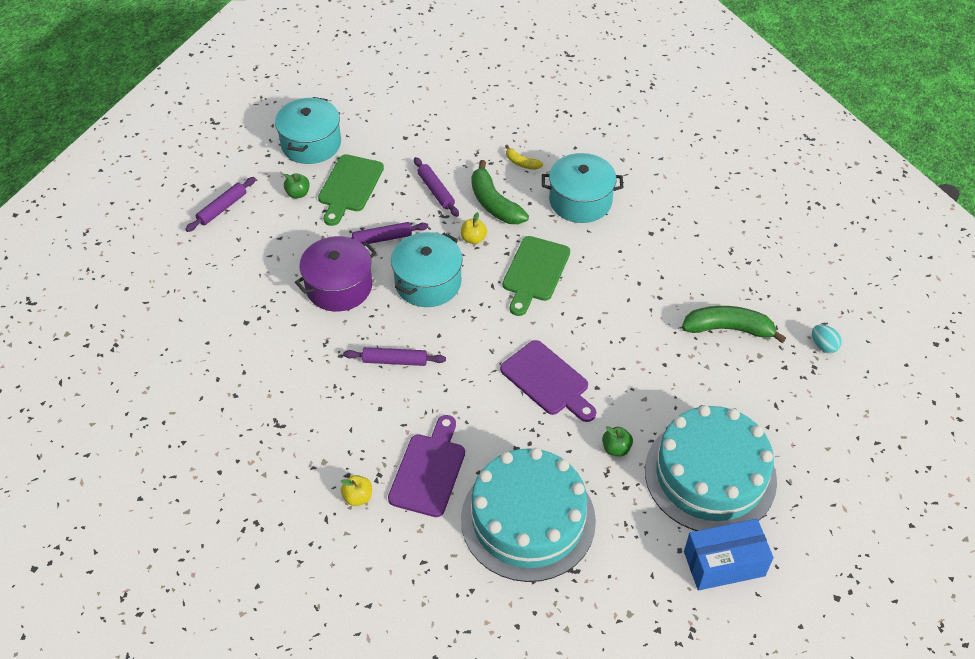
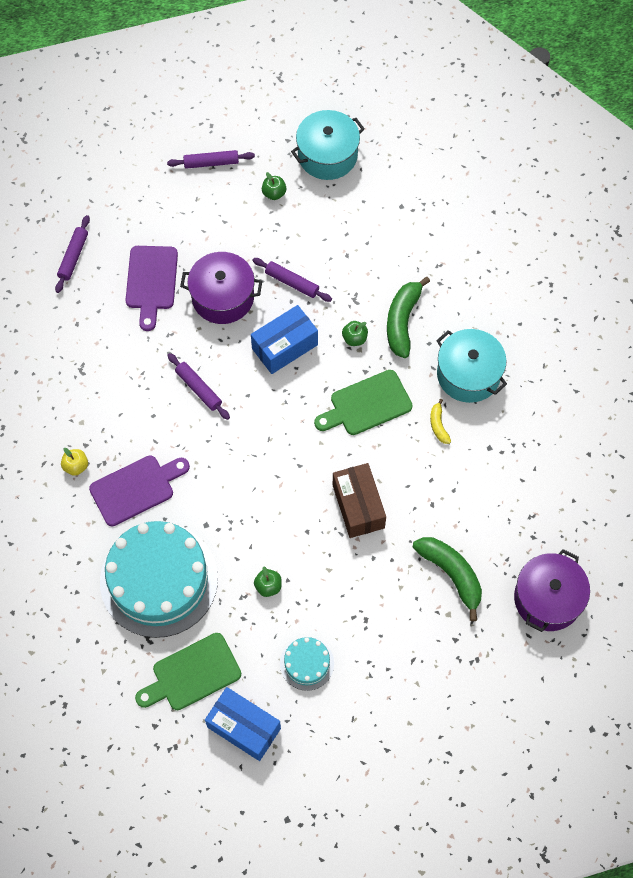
camera: 45 degrees right, 15 degrees up
green cutting board [318,154,384,226] -> green cutting board moved to [135,633,241,710]
turquoise pot [391,232,463,307] -> blue box [251,305,318,374]
purple rolling pin [414,157,459,217] -> purple rolling pin moved to [55,215,90,293]
yellow apple [461,212,487,244] -> green apple [342,321,368,346]
purple cutting board [500,340,596,422] -> purple cutting board moved to [126,246,178,331]
yellow banana [505,145,543,170] -> yellow banana moved to [430,399,451,444]
turquoise cake [645,405,777,531] -> turquoise cake [280,637,334,691], size x0.45
turquoise egg [812,325,842,353] -> none
none -> brown box [333,463,386,538]
none -> purple pot [514,549,590,632]

